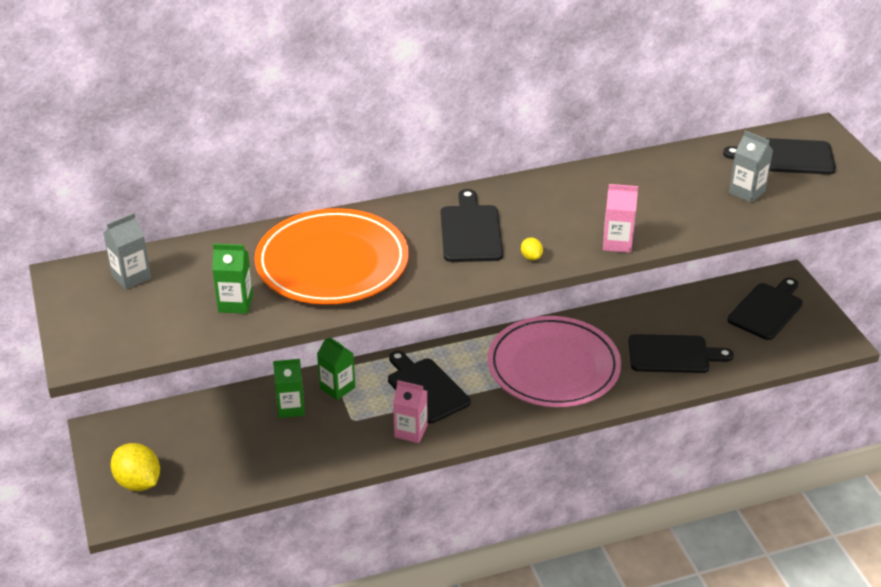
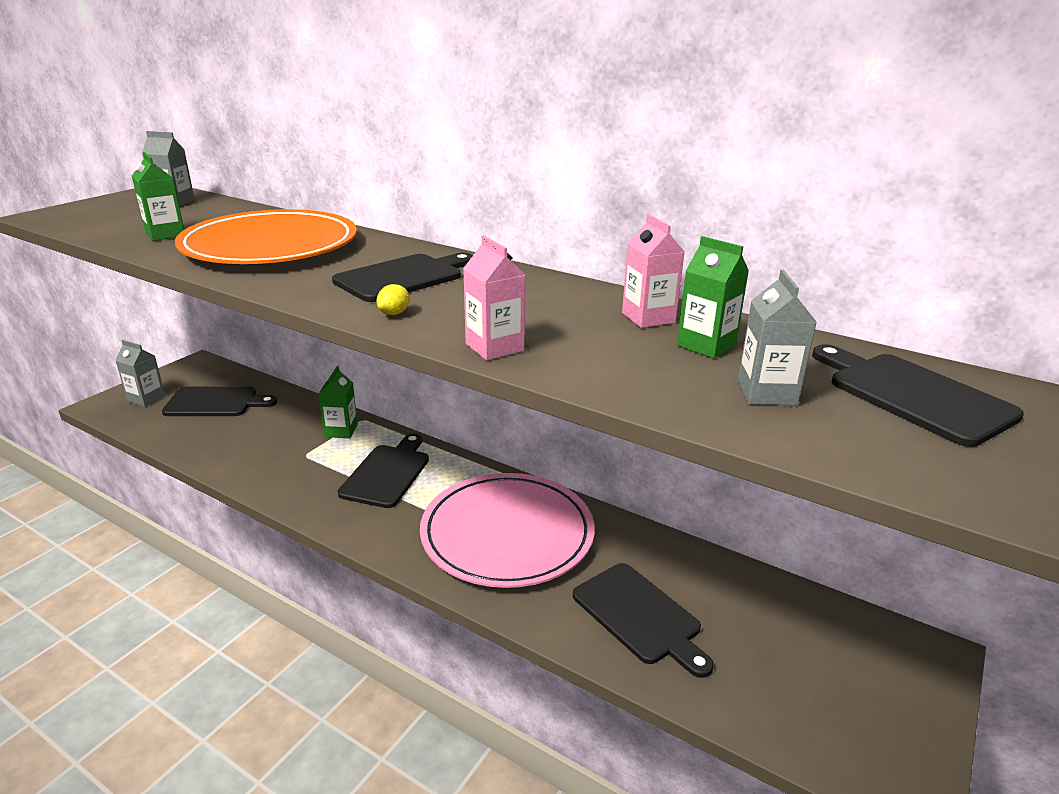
camera: 50 degrees right, 10 degrees down
yellow lemon [111,443,160,491] -> grey carton [115,340,165,407]
green carton [273,359,305,418] -> green carton moved to [677,236,749,359]
pink carton [393,380,428,443] -> pink carton moved to [622,214,685,328]
black cutting board [727,277,803,340] -> black cutting board moved to [162,387,277,416]

